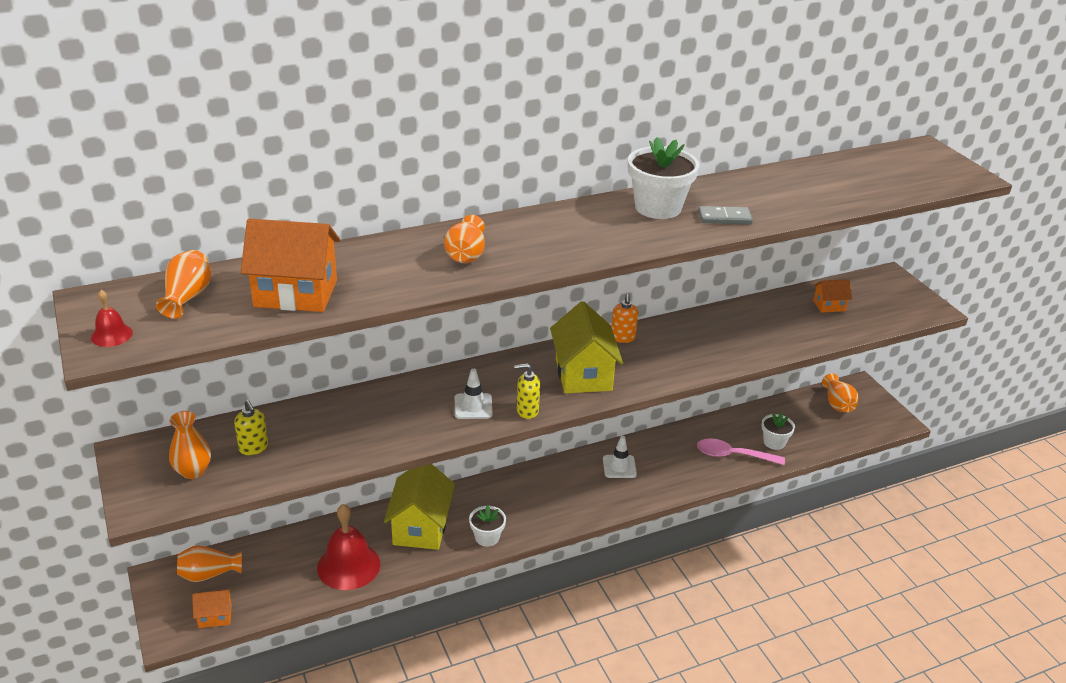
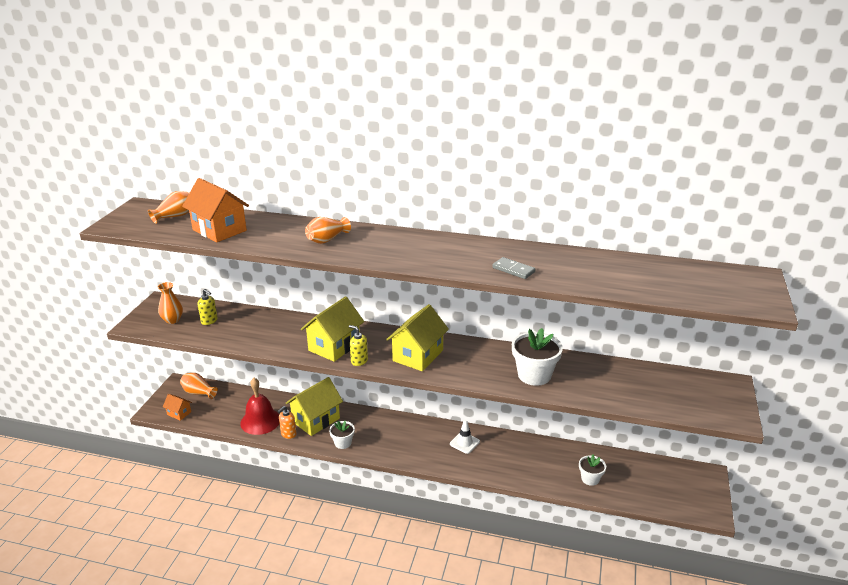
camera: 40 degrees right, 5 degrees down
red bell [91,290,133,347] -> none
yellow soap dispenser [234,400,268,455] -> yellow soap dispenser turned 60 degrees counterclockwise [198,289,218,325]
white traffic cone [455,368,493,419] -> yellow house [301,296,364,362]
orange soap dispenser [611,294,638,343] -> orange soap dispenser moved to [277,406,297,439]
white flower pot [628,137,700,219] -> white flower pot moved to [512,328,563,386]
pink spoon [697,438,785,465] -> none
orange house [813,279,852,313] -> none
orange vase [822,373,858,412] -> none

